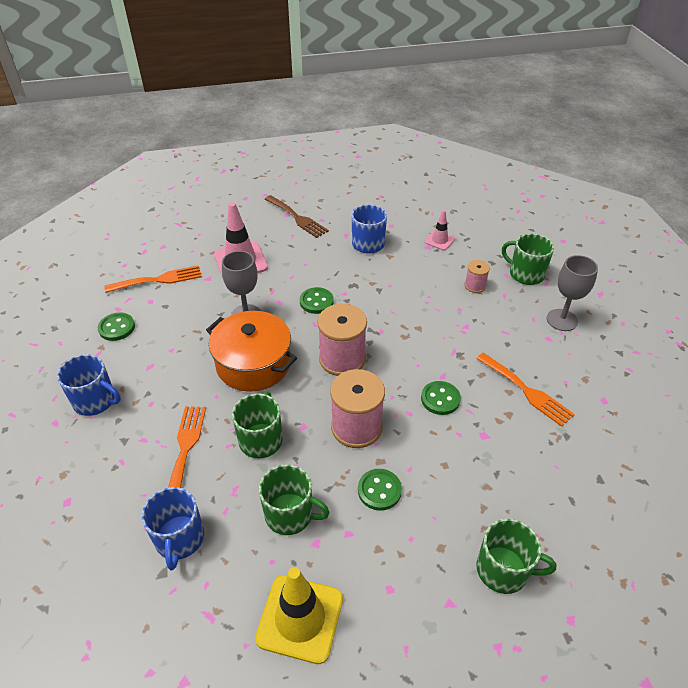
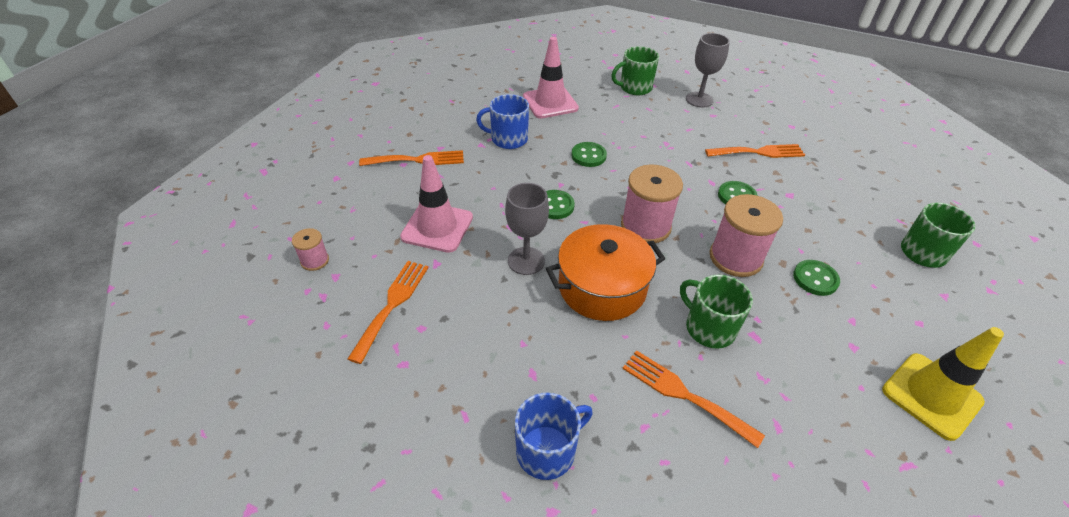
camera: 55 degrees left, 0 degrees up
green button [97,312,135,341] -> green button moved to [572,142,607,167]
blue mug [141,487,204,570] -> none
green mug [259,464,330,535] -> none
brown fork [265,195,329,238] -> orange fork [359,150,464,166]
pink traffic cone [425,210,455,250] -> pink traffic cone [523,37,579,118], size x1.83
pink spool [464,260,490,293] -> pink spool moved to [292,228,329,271]

